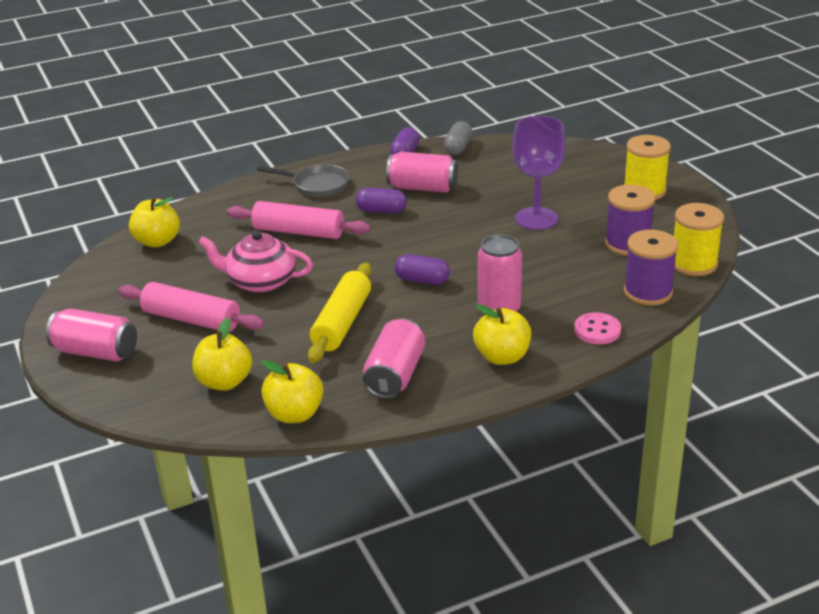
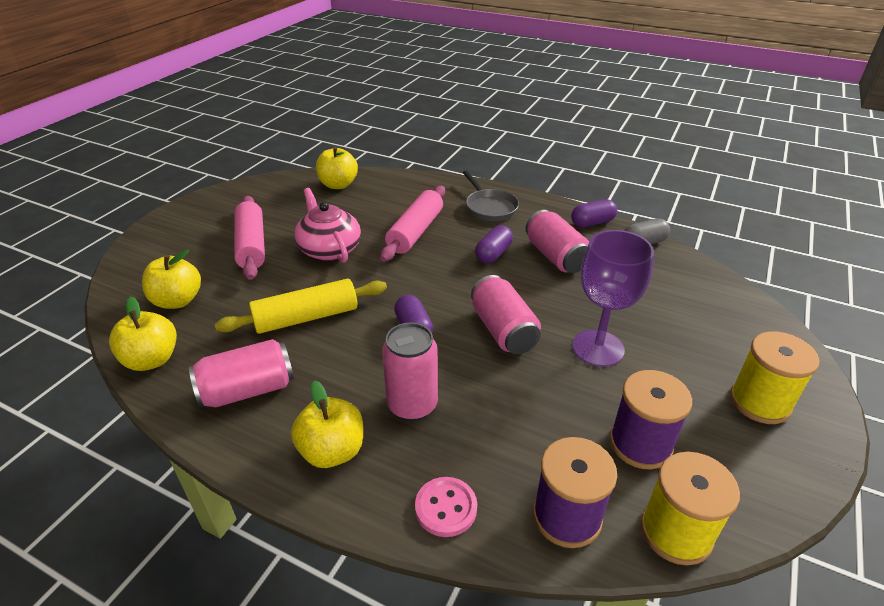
camera: 50 degrees right, 5 degrees up
pink can [46,308,137,362] -> pink can moved to [471,275,541,354]
pink rolling pin [227,201,370,239] -> pink rolling pin turned 45 degrees clockwise [380,186,445,262]
purple capsule [356,188,407,214] -> purple capsule turned 60 degrees clockwise [475,225,513,263]

